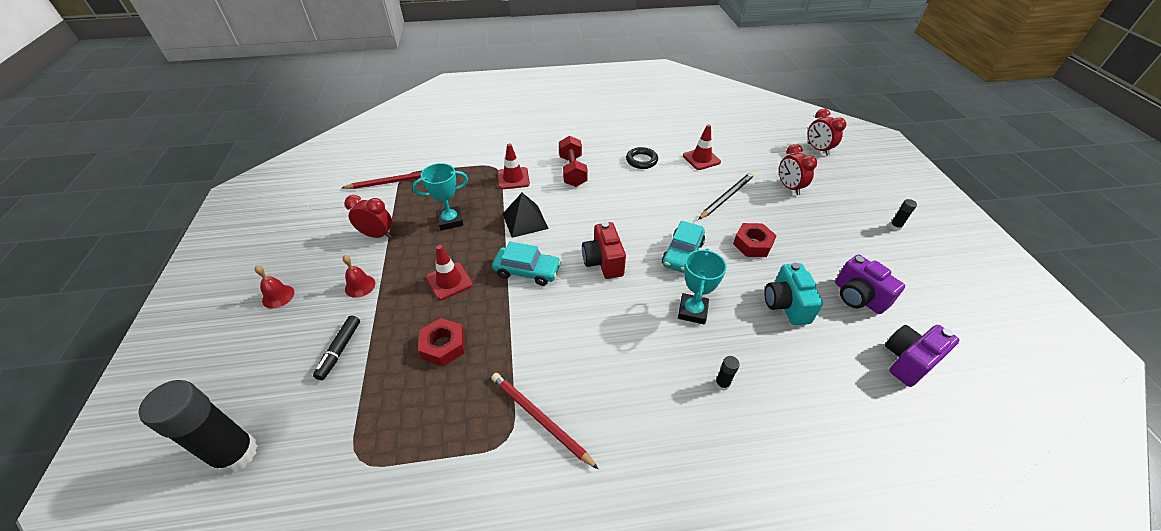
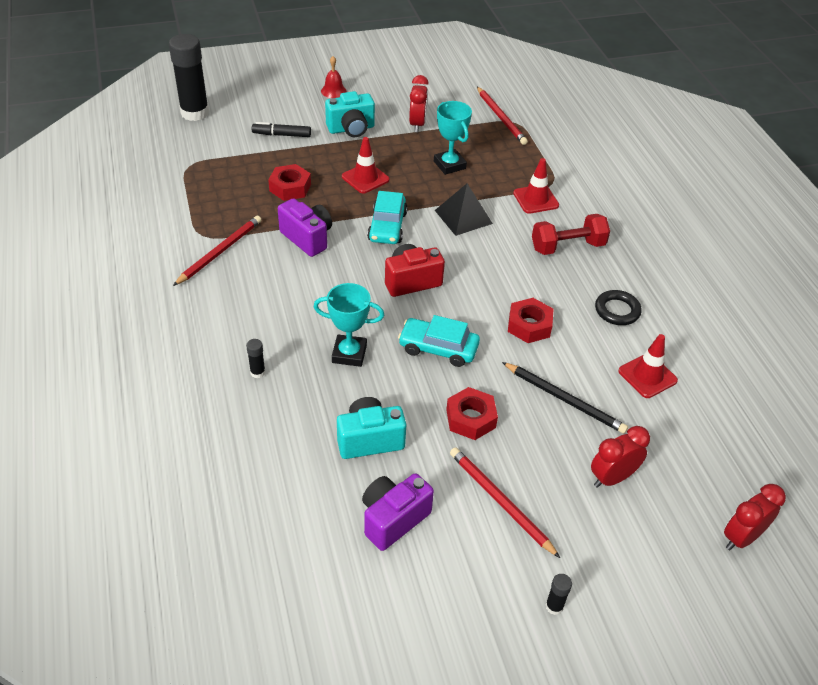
camera: 80 degrees right, 0 degrees up
red bell [342,255,375,298] -> turquoise camera [325,91,375,137]
purple camera [885,325,959,387] -> purple camera moved to [278,198,332,257]
none -> red pencil [450,447,560,558]
none -> red nut [508,298,554,343]

